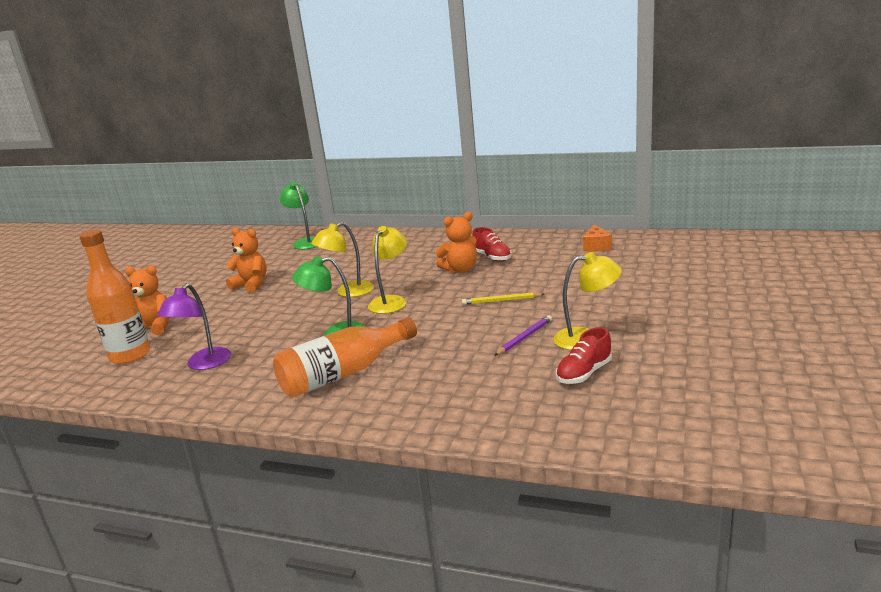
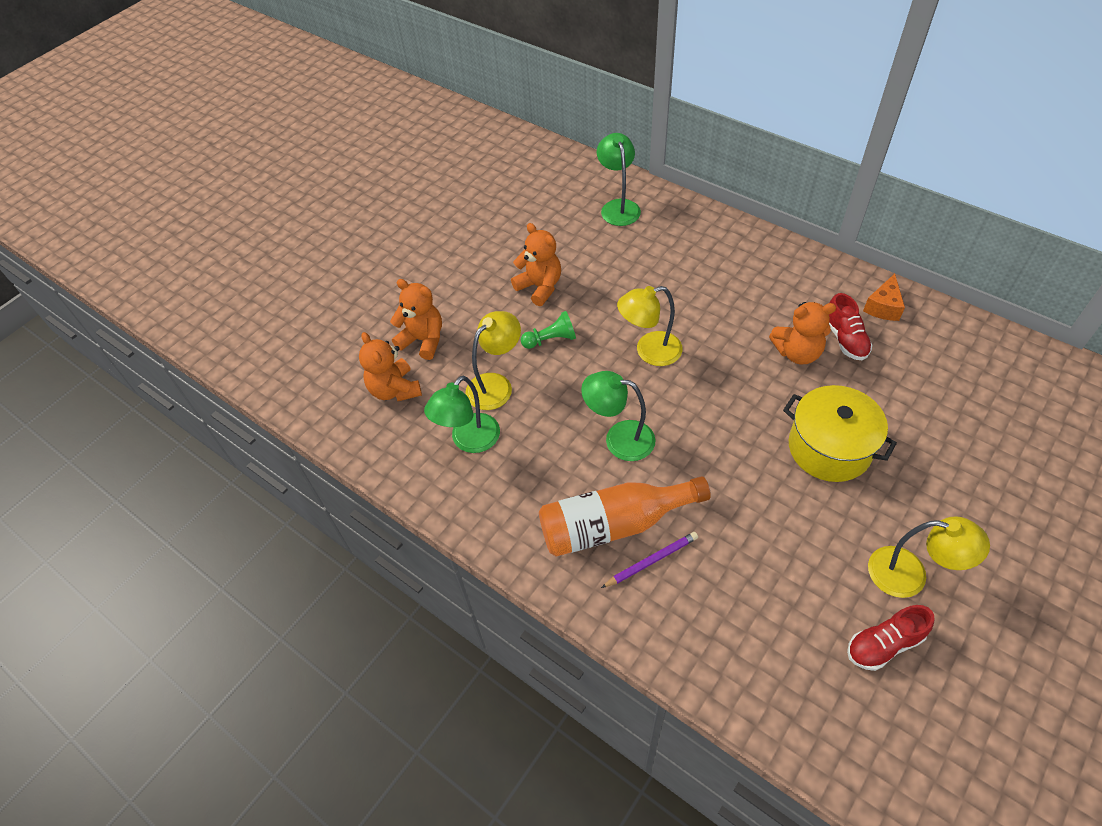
camera: 20 degrees right, 30 degrees up
orange bottle [79,230,150,364] -> orange teddy bear [359,332,422,401]
purple lamp [157,283,231,370] -> green lamp [424,376,500,453]
yellow lamp [368,226,407,314] -> yellow lamp moved to [465,311,521,410]
yellow pencil [462,292,544,305] -> yellow pot [783,385,897,482]
purple pencil [494,315,552,356] -> purple pencil moved to [601,532,698,588]
orange cheese [583,224,612,252] -> orange cheese moved to [863,274,905,321]
none -> green pawn [521,311,576,349]

